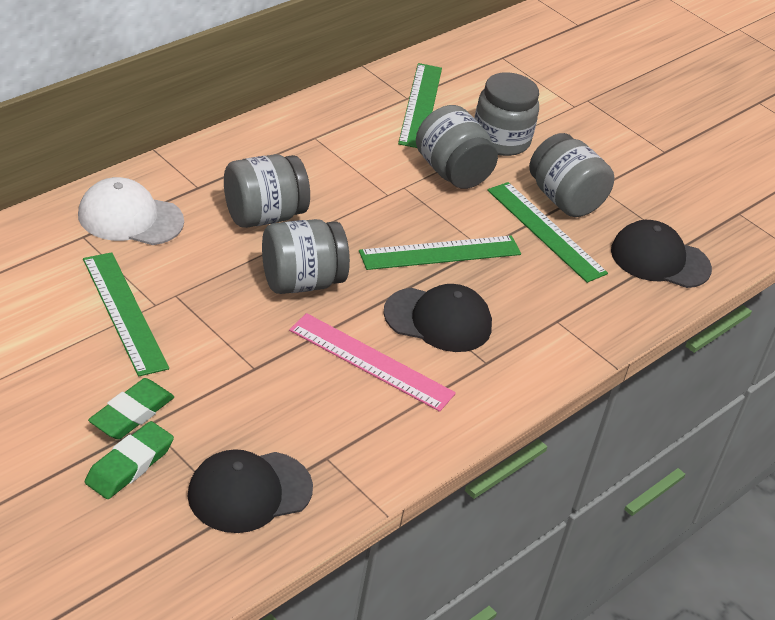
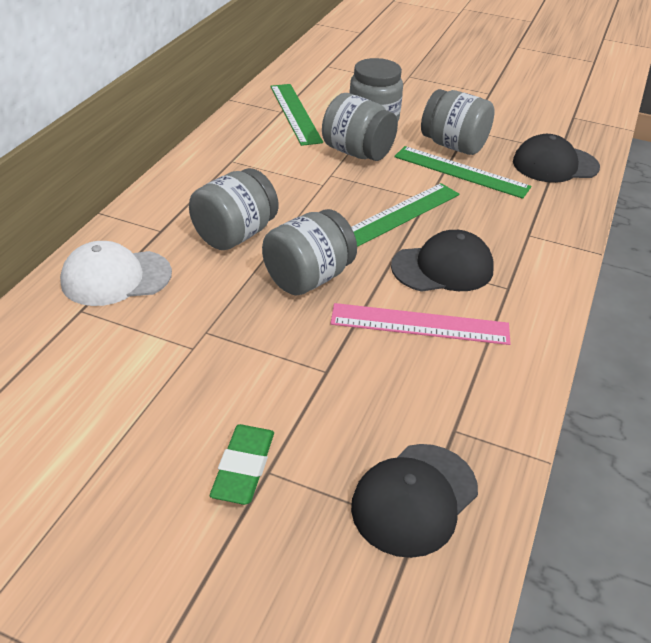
camera: 20 degrees left, 0 degrees up
green ruler [83,252,169,377] -> none
green eraser [85,421,174,499] -> none

